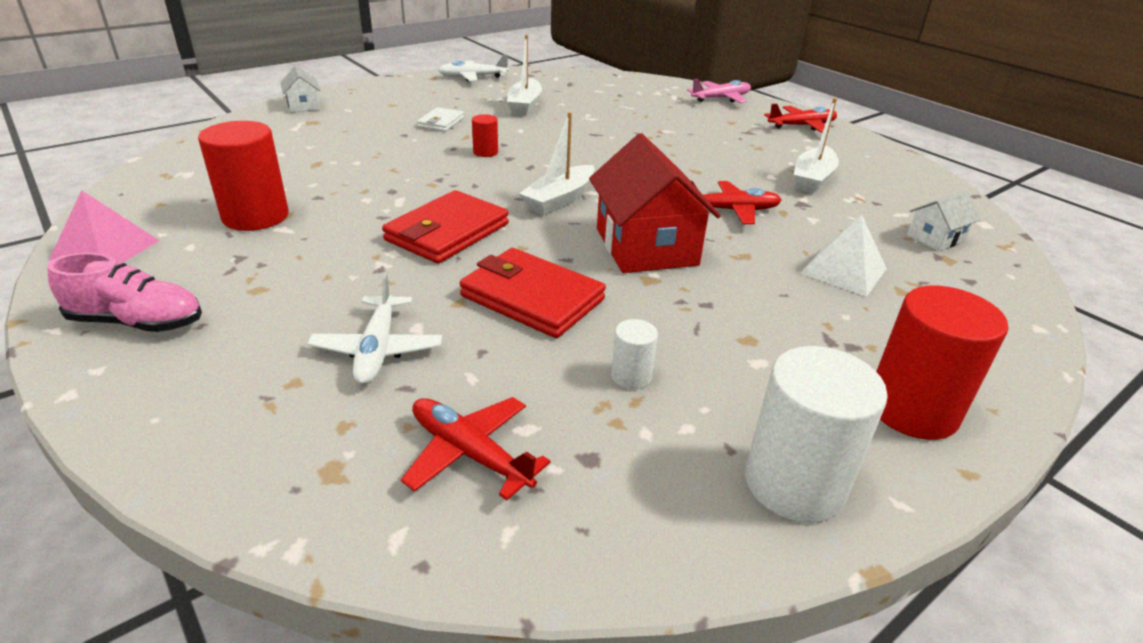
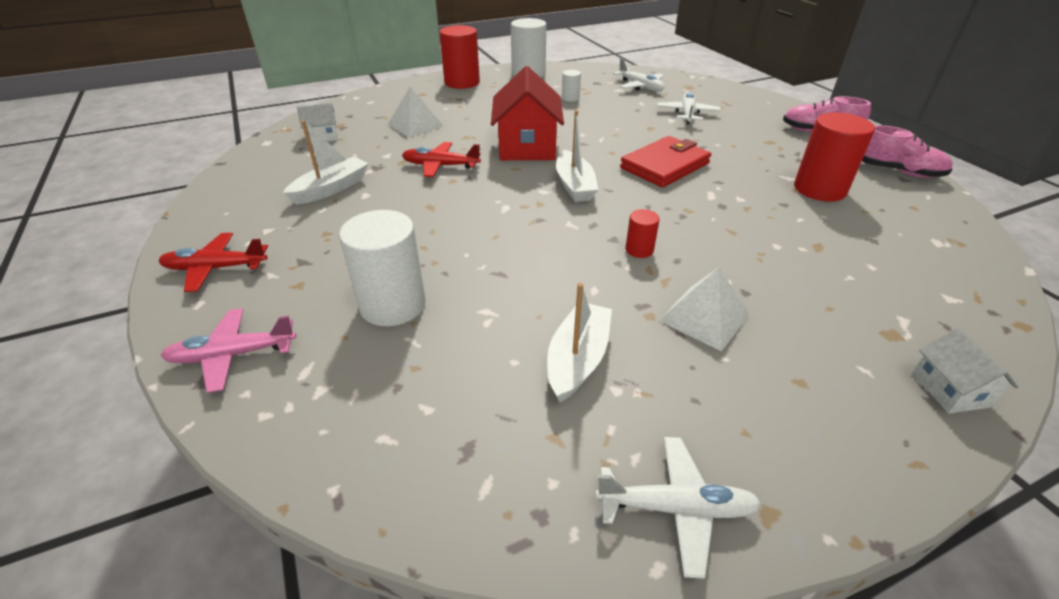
camera: 165 degrees left, 5 degrees up
pink pyramid [49,190,159,263] -> pink shoe [862,125,953,178]
red plane [401,397,551,500] -> white plane [613,58,665,91]
white wallet [417,107,464,132] -> white pyramid [659,267,750,351]
red wallet [460,248,606,338] -> none
white boat [519,112,594,215] -> white boat turned 120 degrees clockwise [556,110,599,202]
none -> white cylinder [339,210,426,326]

